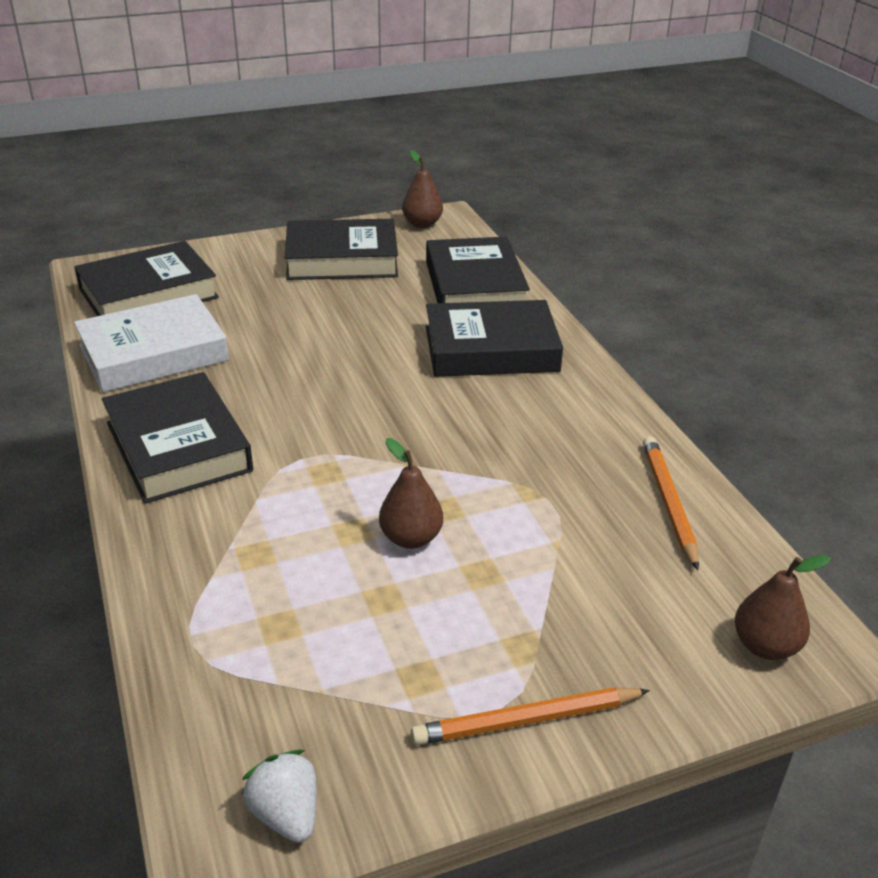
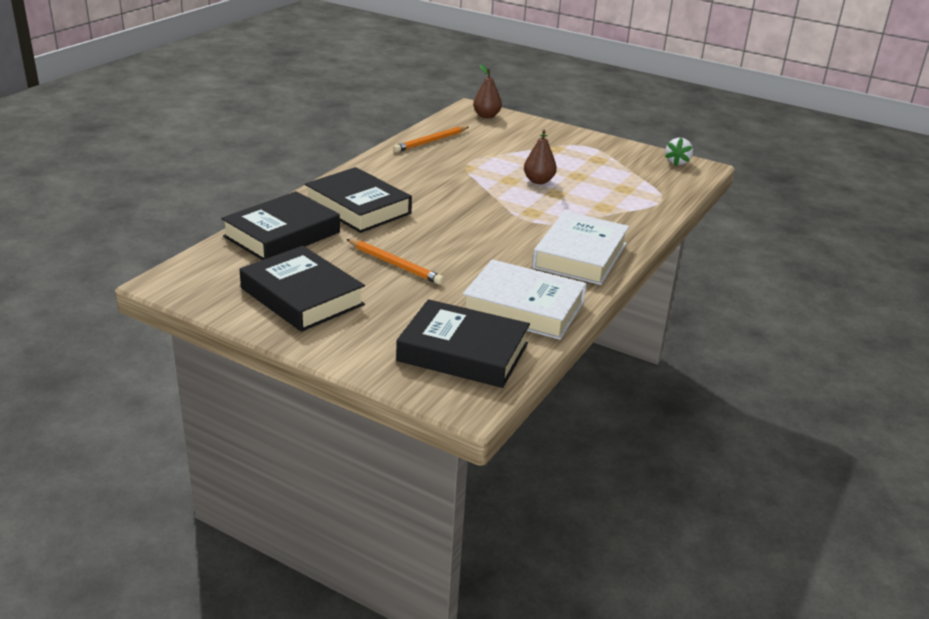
camera: 130 degrees left, 5 degrees down
black book [102,372,253,504] -> white book [532,211,629,285]
brown pear [402,150,443,228] -> none
orange pencil [411,687,650,745] -> orange pencil moved to [347,239,444,285]

